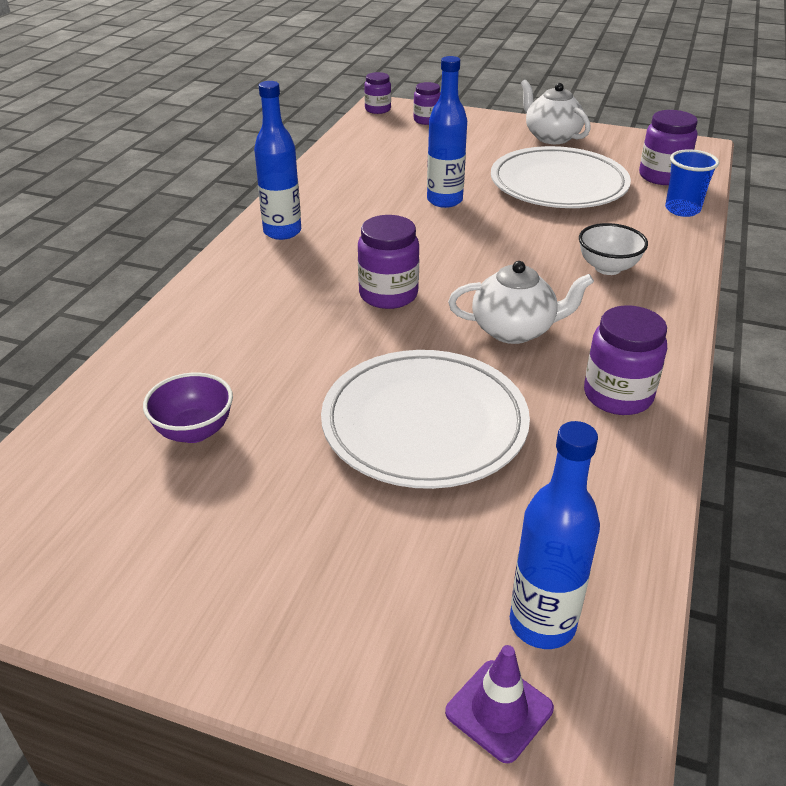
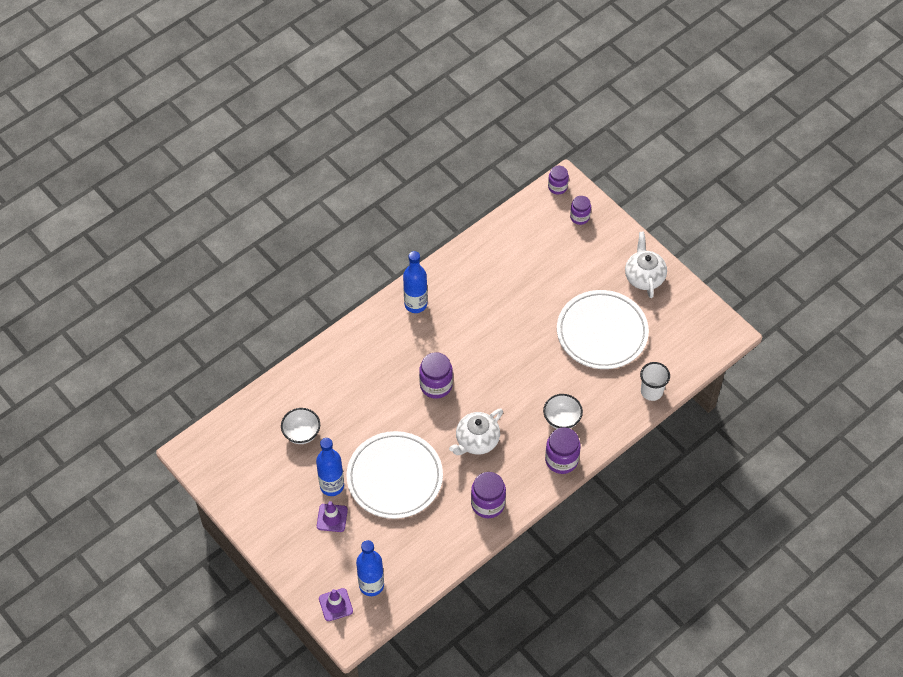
camera: 30 degrees right, 20 degrees up
purple bowl [143,373,233,443] -> white bowl [281,408,320,444]
blue bottle [427,56,467,208] -> blue bottle moved to [316,438,344,496]
white teapot [448,261,594,344] -> white teapot turned 105 degrees clockwise [449,409,503,455]
purple jar [639,110,698,185] -> purple jar moved to [545,427,581,474]
blue cup [665,149,719,217] -> white cup [640,362,670,401]
none -> purple traffic cone [317,501,348,532]

